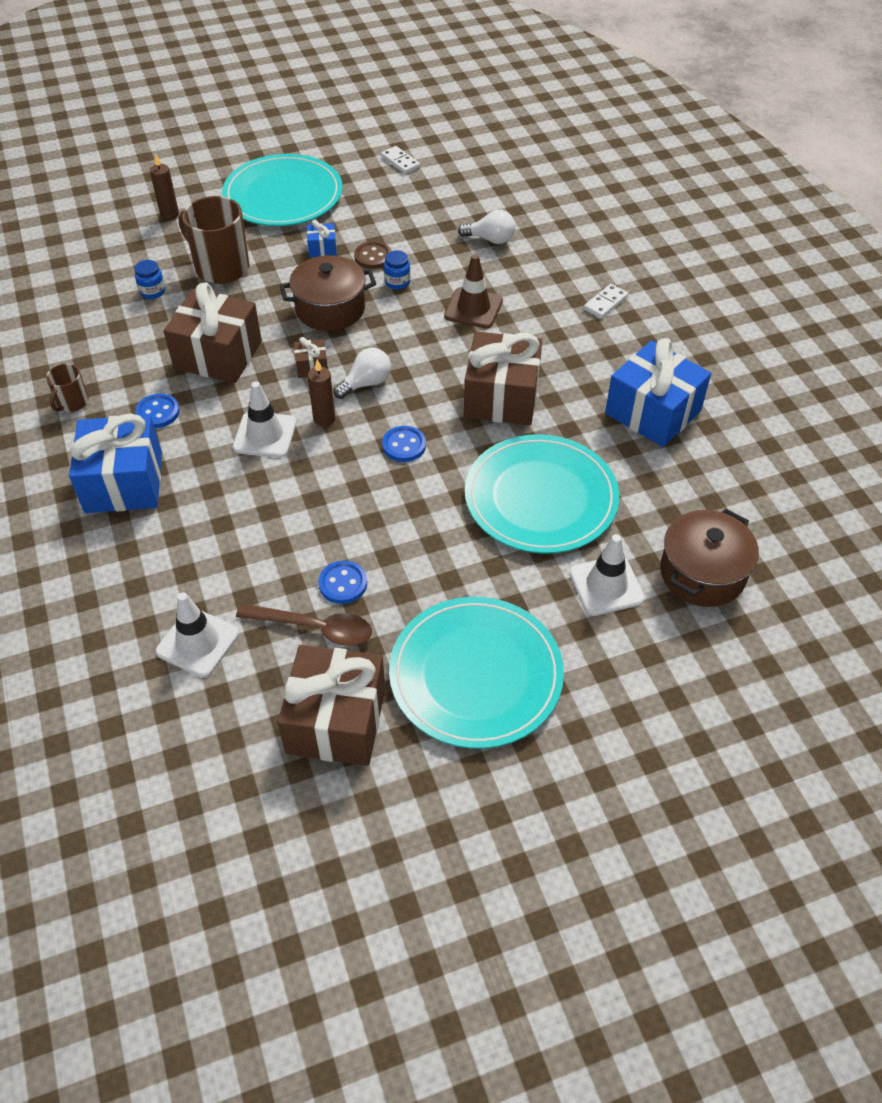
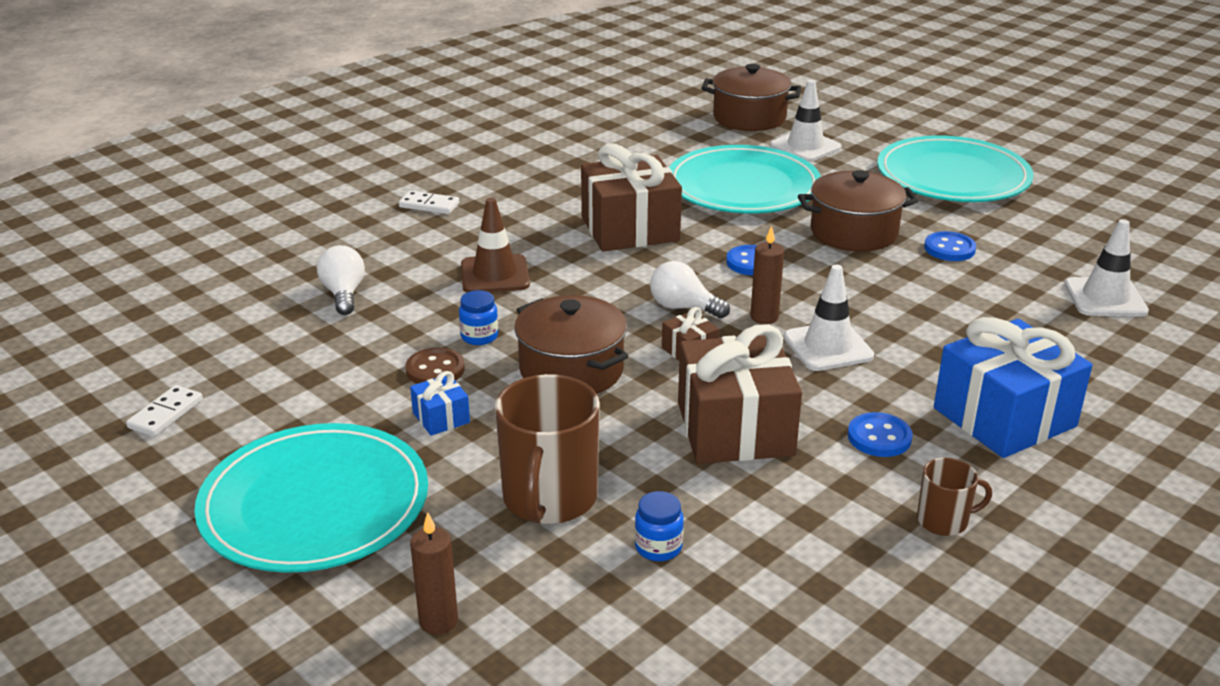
camera: 115 degrees left, 20 degrees down
brown spoon [236,604,372,646] -> none
brown gift [278,645,385,766] -> none
blue gift [605,338,711,447] -> none
none -> brown pot [798,170,919,252]

